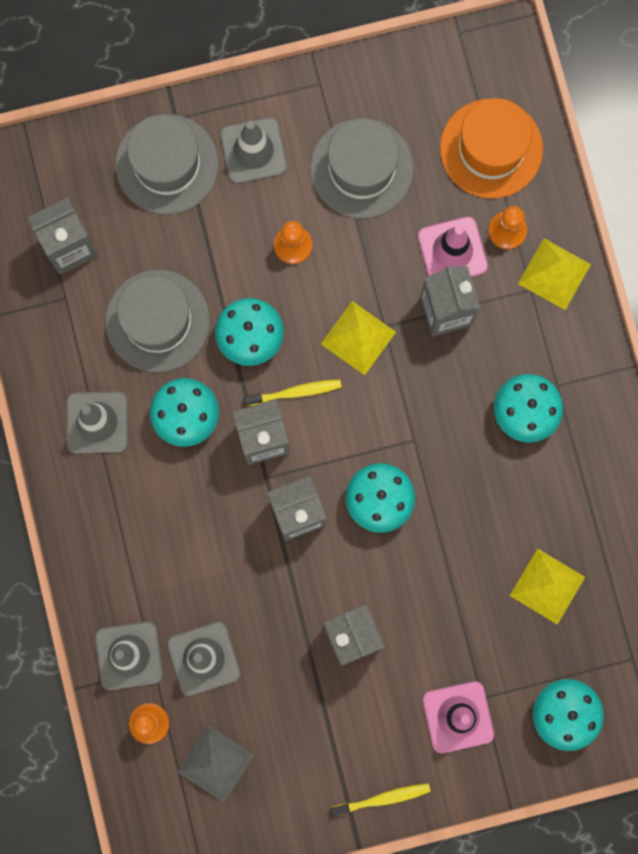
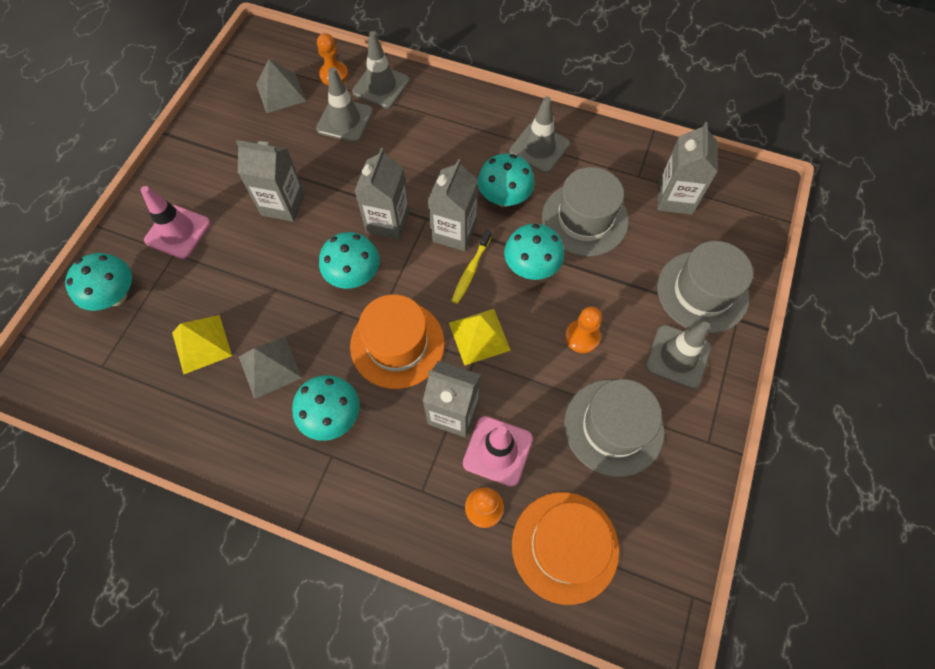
camera: 125 degrees right, 15 degrees down
yellow toothbrush [330,783,431,817] -> none
yellow pyramid [518,238,591,310] -> none
none -> grey pyramid [239,337,302,399]
none -> orange hat [350,294,445,389]

